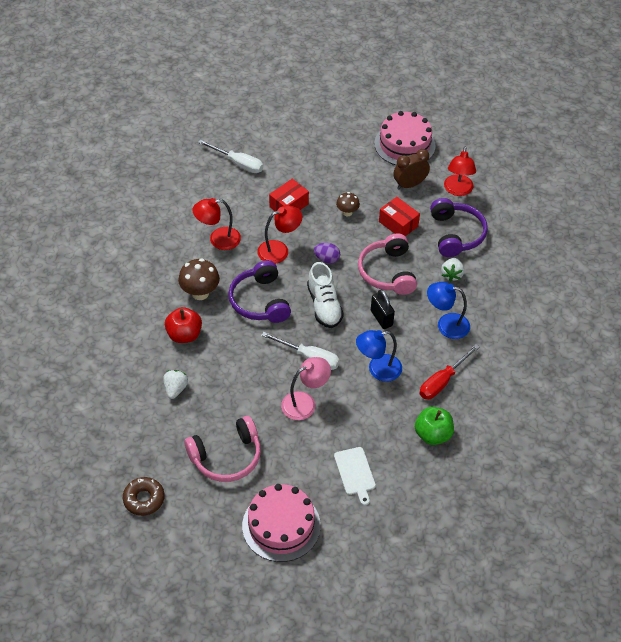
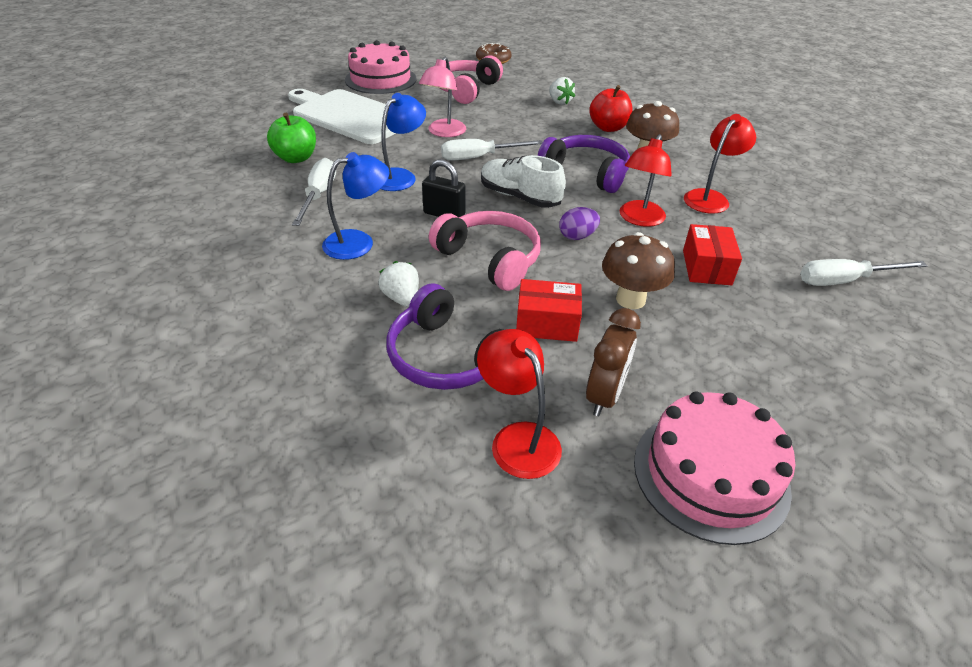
camera: 140 degrees right, 10 degrees down
white cutting board [334,447,376,505] -> white cutting board [288,89,395,144], size x2.16
brown mushroom [336,192,360,216] -> brown mushroom [602,232,675,309], size x1.65
red screwdriver [419,344,479,399] -> white screwdriver [292,158,336,226]

